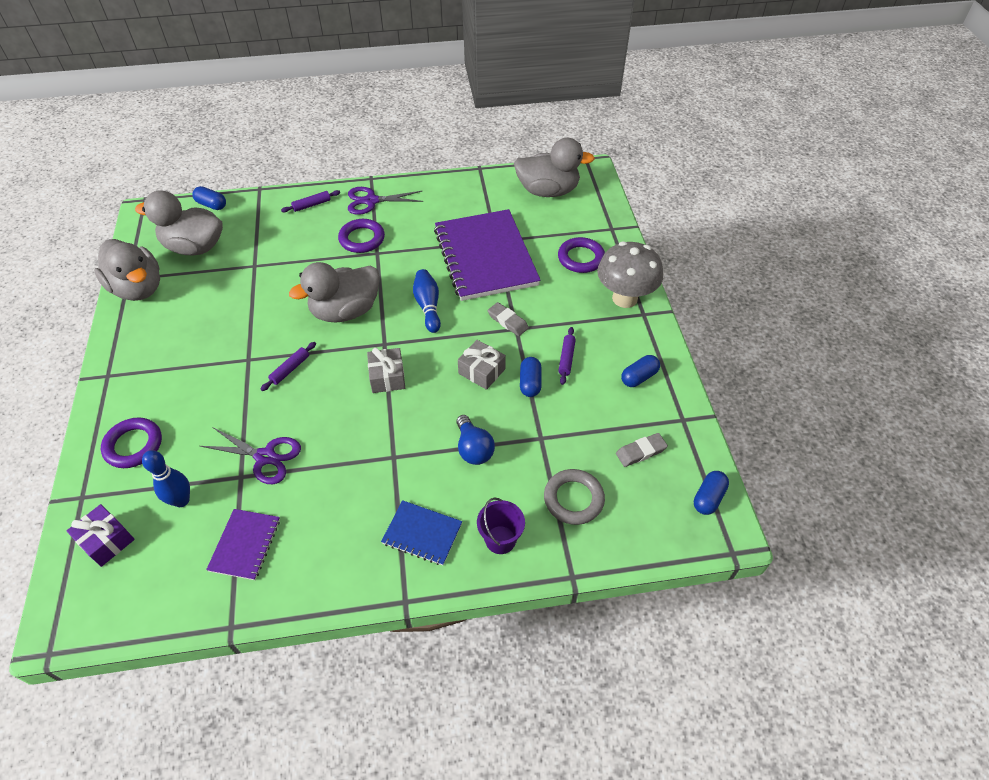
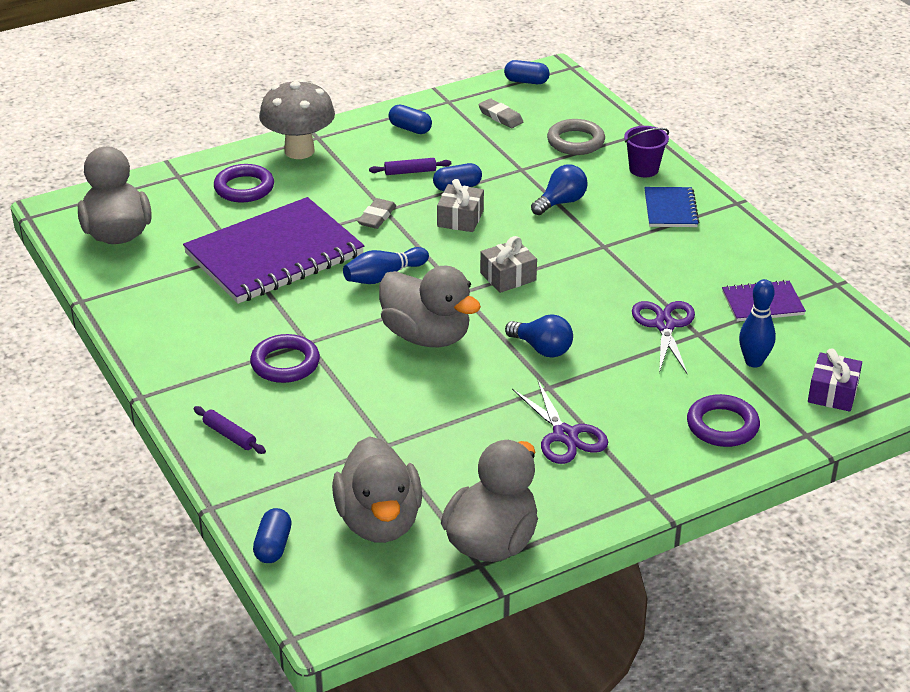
camera: 110 degrees left, 15 degrees down
purple rolling pin [260,342,316,391] -> blue light bulb [505,314,573,357]
purple scissors [348,187,423,215] -> purple scissors moved to [512,379,608,464]

